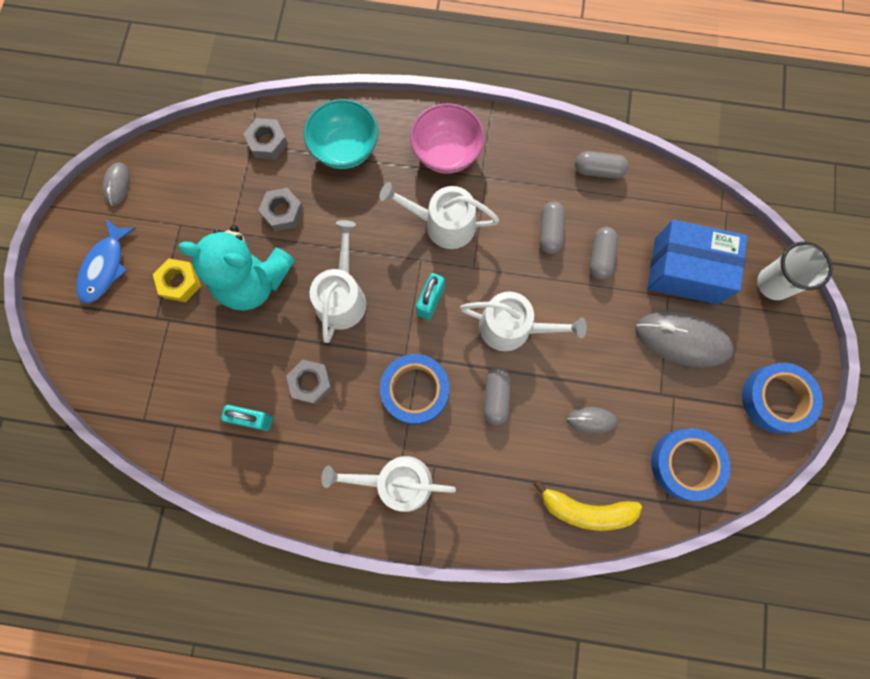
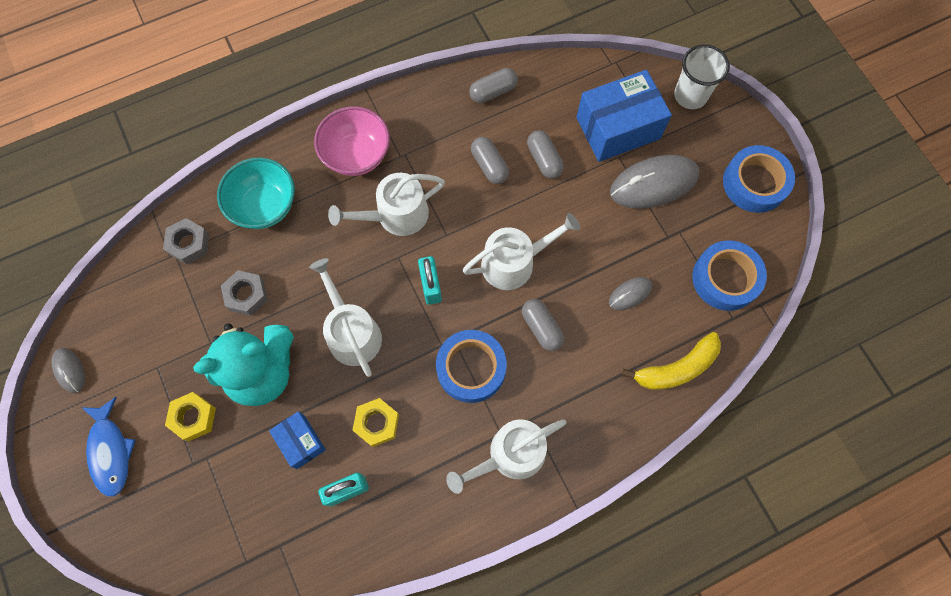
camera: 35 degrees left, 5 degrees down
grey nut [286,360,333,405] -> yellow nut [353,398,399,447]
none -> blue box [269,411,326,469]

